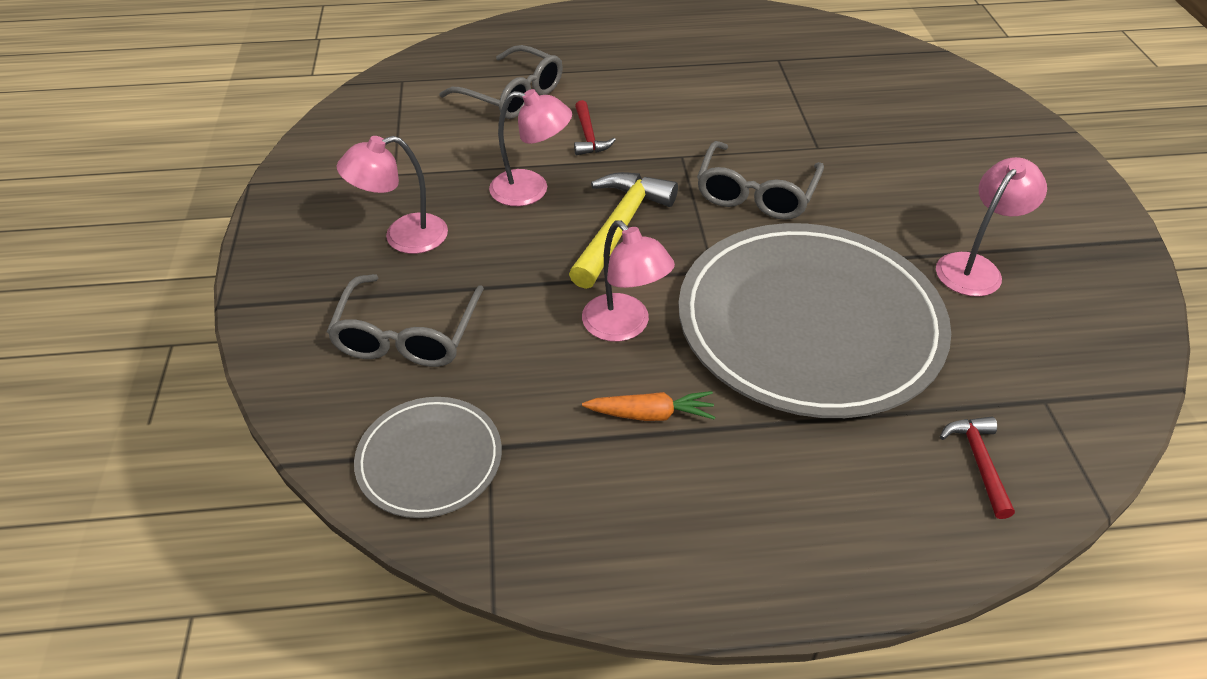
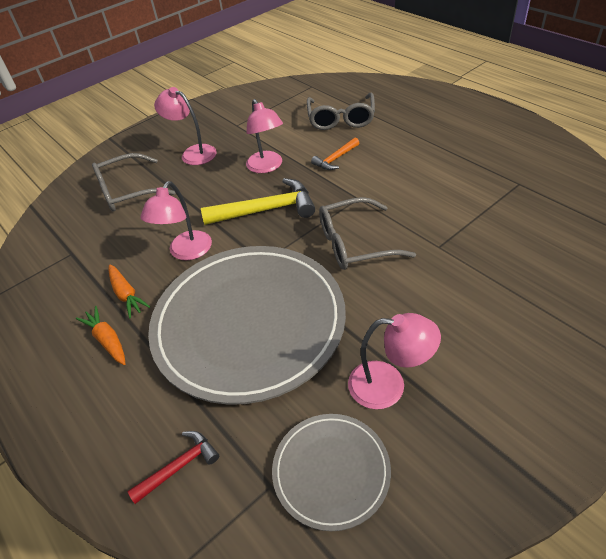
camera: 60 degrees right, 0 degrees up
grey plate [354,397,502,518] -> grey plate moved to [272,414,391,531]
red hammer [574,100,616,155] -> orange hammer [311,138,359,170]
none -> orange carrot [76,306,125,365]

